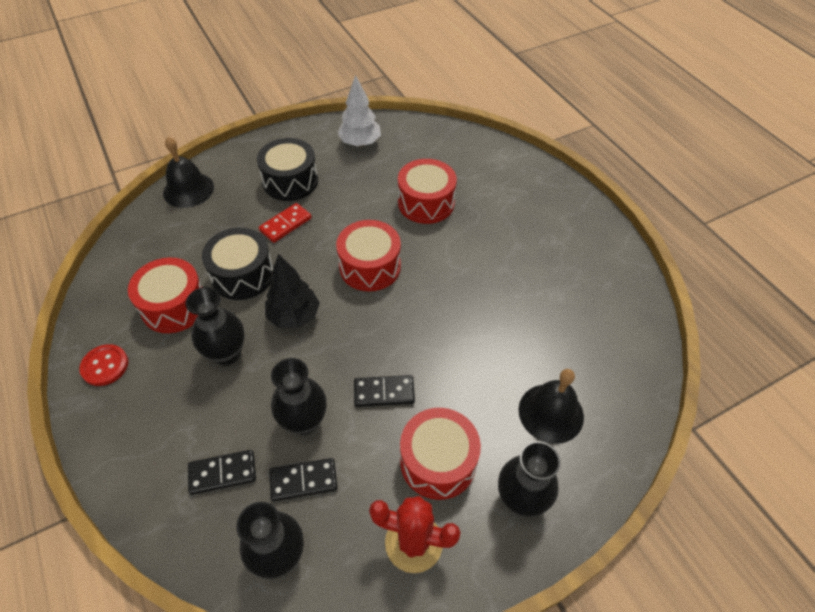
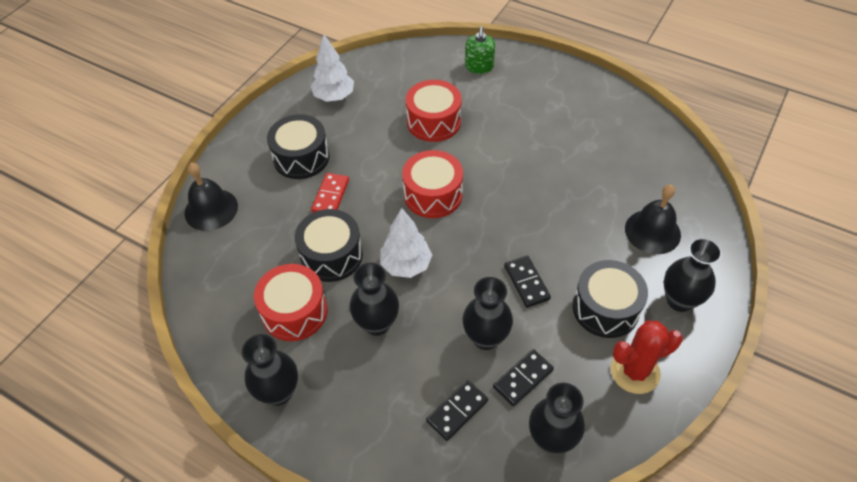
camera: 30 degrees left, 0 degrees up
red button [79,344,128,386] -> black vase [242,334,298,406]
black tree [265,254,320,328] -> white tree [380,208,432,278]
black domino [354,375,415,407] -> black domino turned 75 degrees counterclockwise [504,256,551,308]
red drum [400,408,481,500] -> black drum [573,260,648,338]
none -> green soap dispenser [465,26,495,74]

